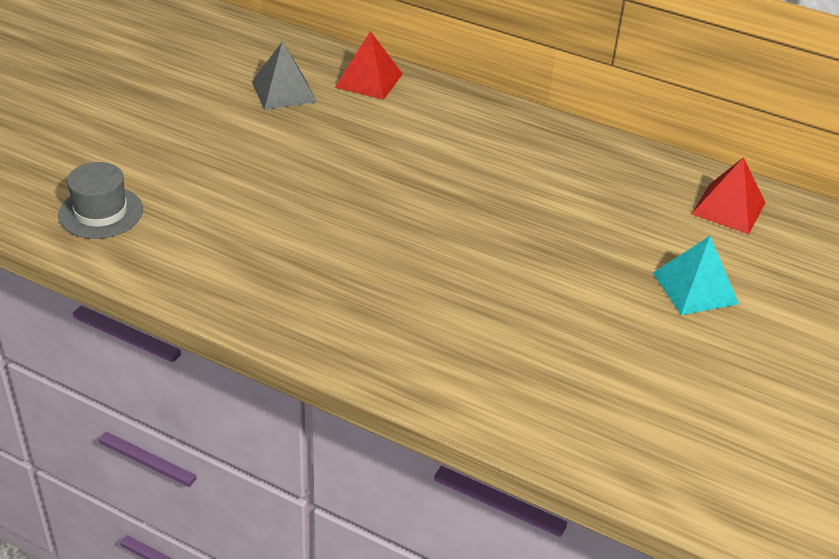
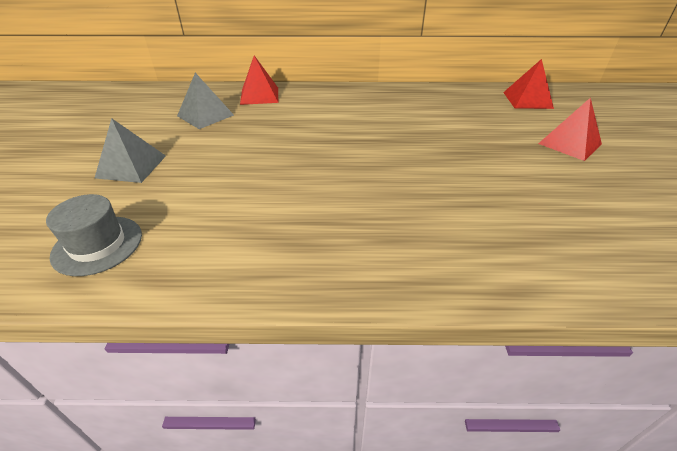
camera: 25 degrees left, 0 degrees up
turquoise pyramid [653,236,739,315] -> red pyramid [538,97,602,161]
none -> grey pyramid [95,118,166,183]

